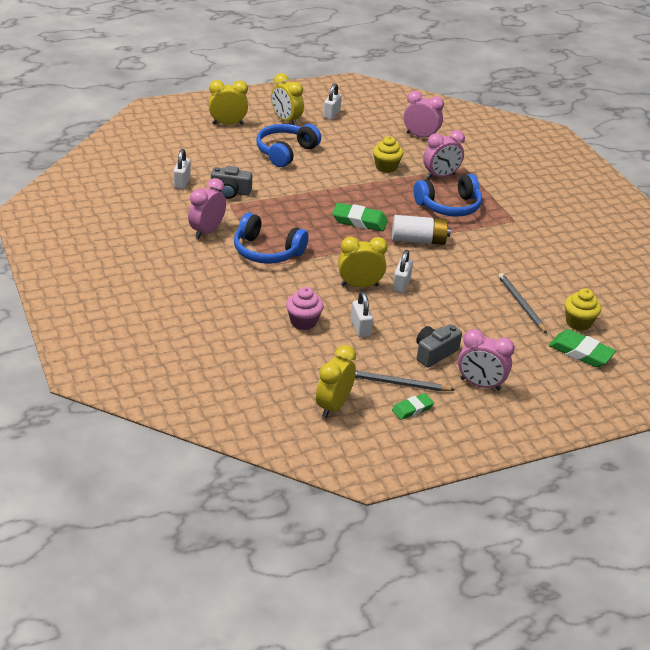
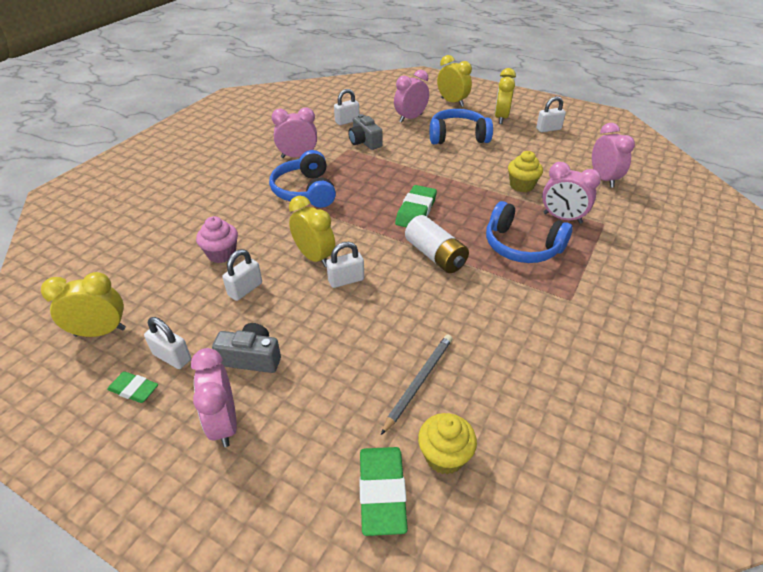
camera: 55 degrees right, 5 degrees up
green eraser [332,203,388,231] -> green eraser turned 45 degrees clockwise [395,185,437,227]
grey pencil [355,370,454,391] -> white padlock [144,317,191,369]
none -> pink clock [394,70,429,123]

